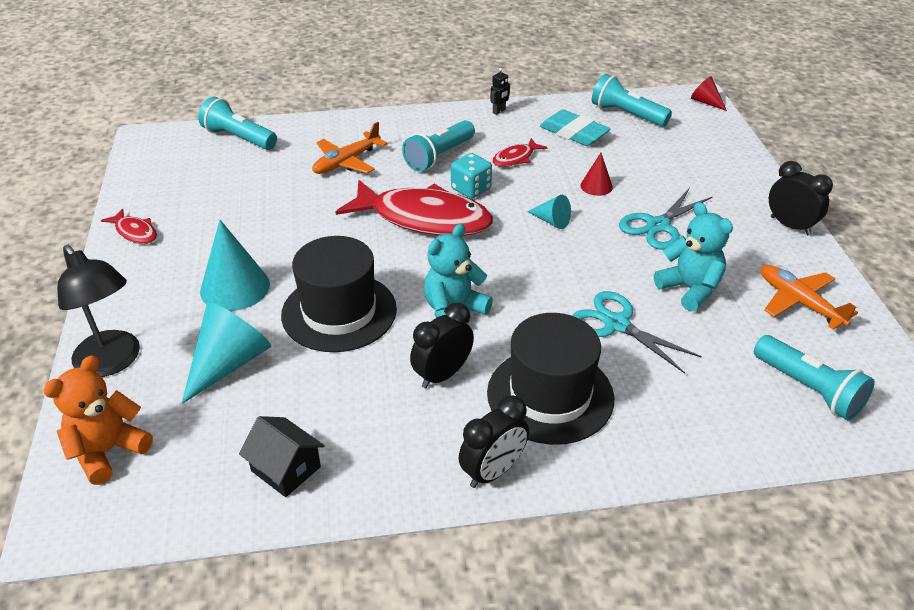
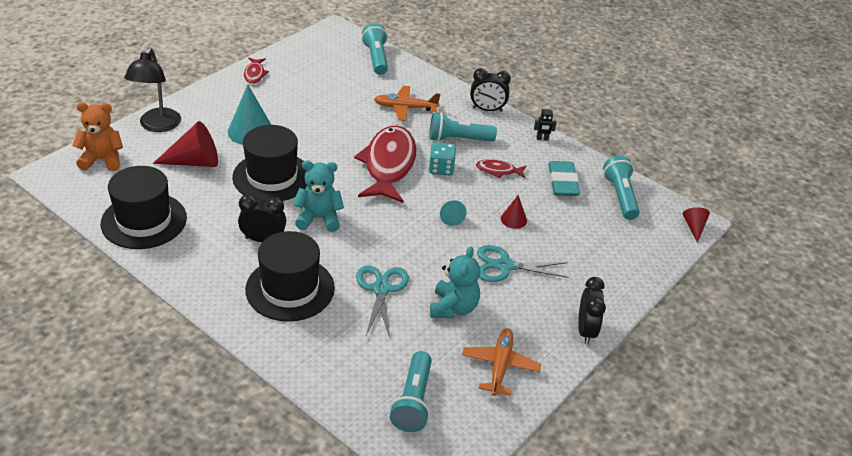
camera: 45 degrees right, 0 degrees up
turquoise cone [182,303,271,404] -> red cone [153,121,218,167]
black house [239,416,325,497] -> black hat [101,166,187,249]
red fish [336,180,493,236] -> red fish turned 150 degrees counterclockwise [354,126,416,203]
black clock [459,396,529,488] -> black clock moved to [470,68,511,112]

